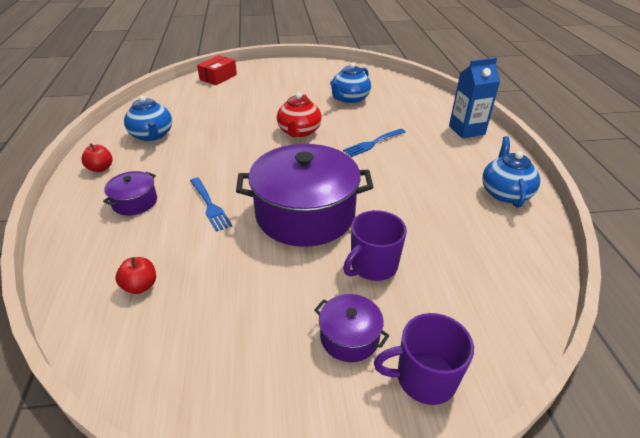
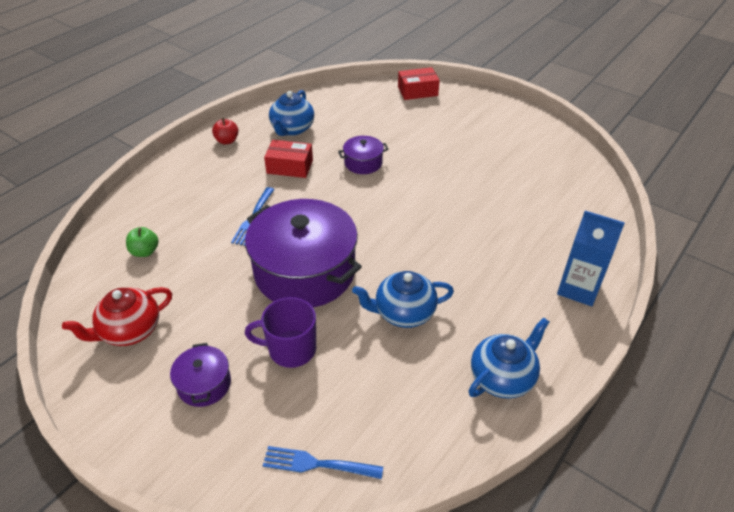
camera: 45 degrees right, 5 degrees up
purple pot [103,171,157,216] -> purple pot moved to [338,136,389,174]
red apple [115,257,156,294] -> green apple [126,227,159,257]
red teapot [277,92,322,138] -> red teapot moved to [62,287,172,346]
blue teapot [330,63,371,104] -> blue teapot moved to [352,271,454,328]
blue fork [343,129,406,157] -> blue fork moved to [263,446,383,479]
purple mug [374,313,474,405] -> none
none -> red box [264,140,313,178]

